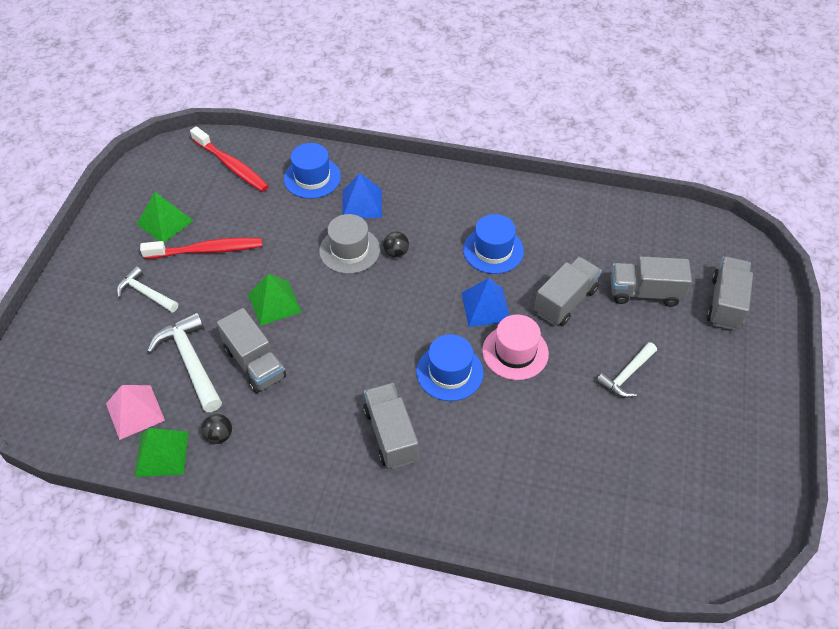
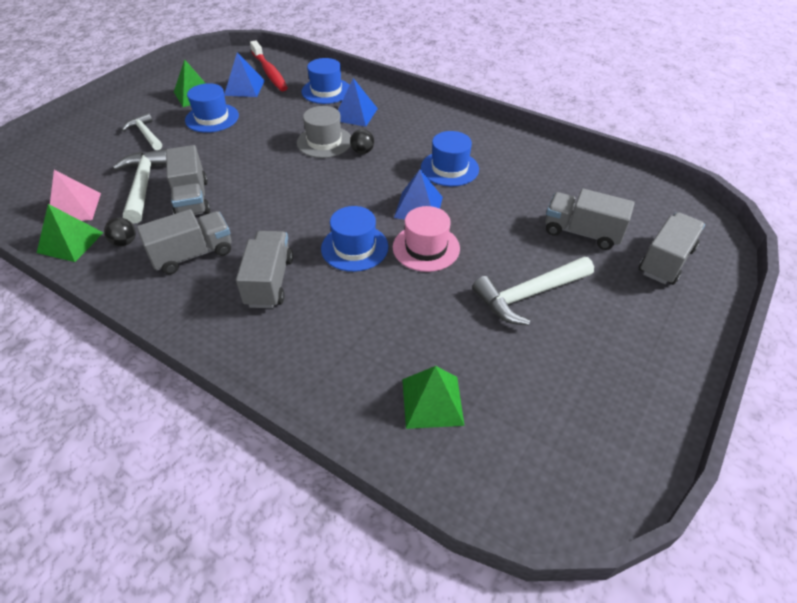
camera: 20 degrees right, 5 degrees down
red toothbrush [140,238,262,259] -> blue hat [185,83,239,133]
green pyramid [248,274,302,326] -> green pyramid moved to [402,366,465,429]
grey truck [534,257,602,326] -> grey truck moved to [137,209,232,274]
white hammer [596,342,657,398] -> white hammer [472,257,594,325], size x1.55
none -> blue pyramid [224,53,265,97]

